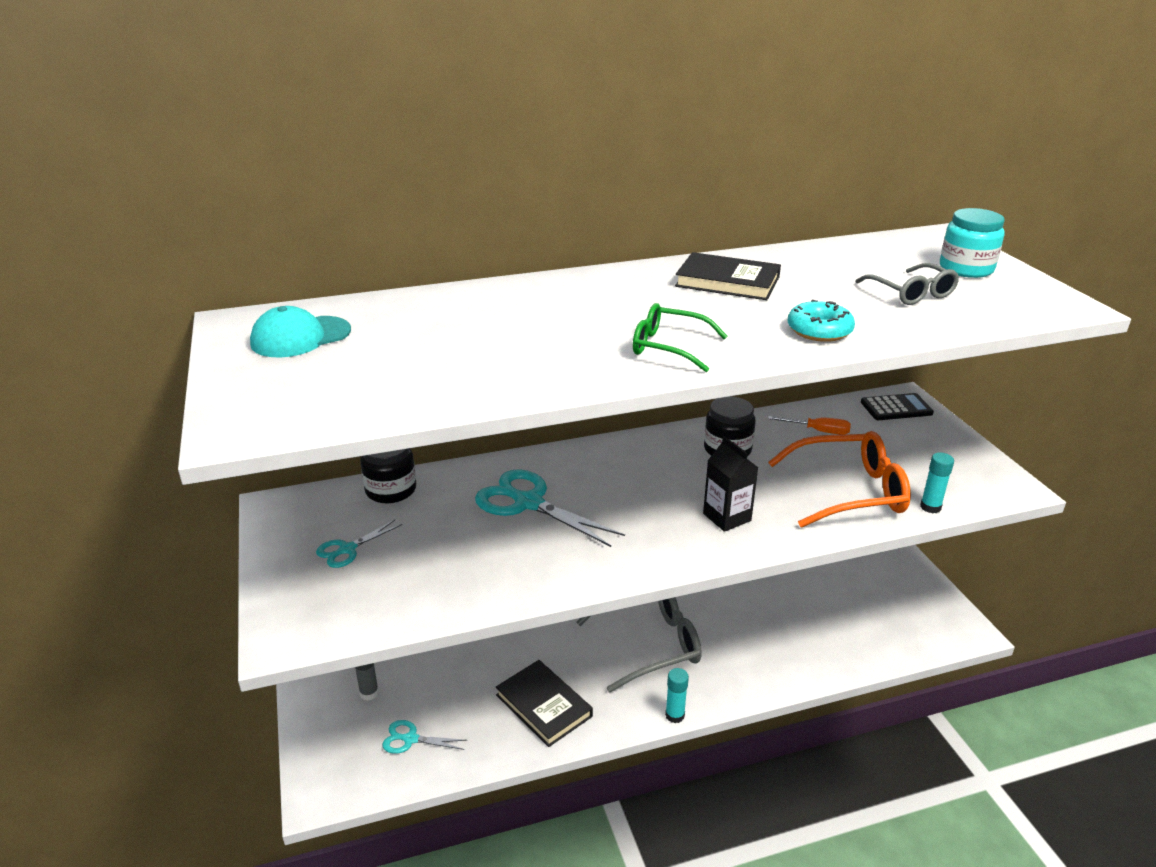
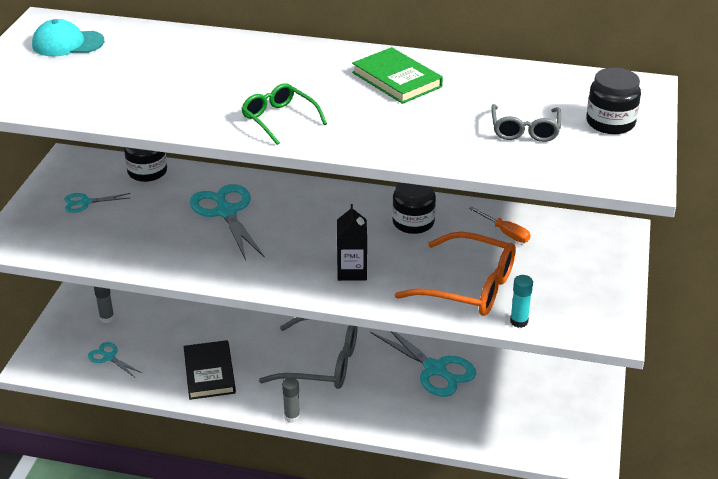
camera: 30 degrees right, 5 degrees up
turquoise glue stick [665,668,689,723] -> grey glue stick [282,378,300,423]
black book [675,252,781,300] -> green book [352,47,443,104]
turquoise donut [788,300,855,342] -> none
black calculator [861,393,934,420] -> none
turquoise jar [940,208,1005,278] -> black jar [586,68,641,134]
none -> turquoise scissors [371,331,476,397]

